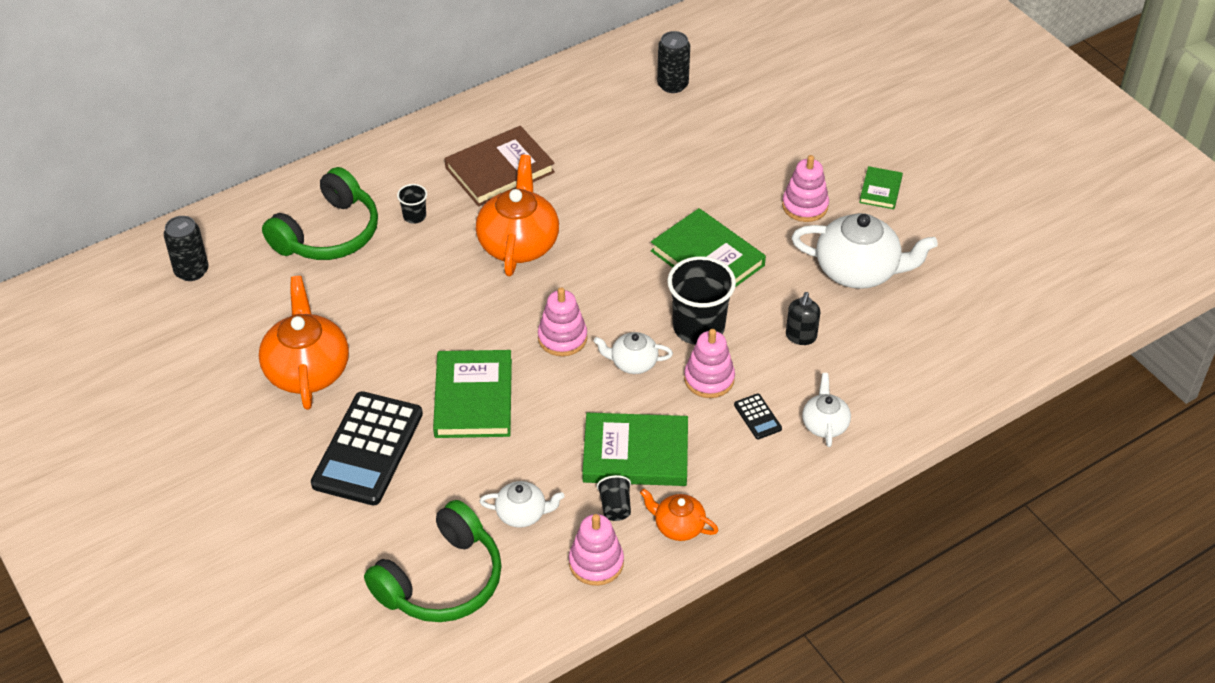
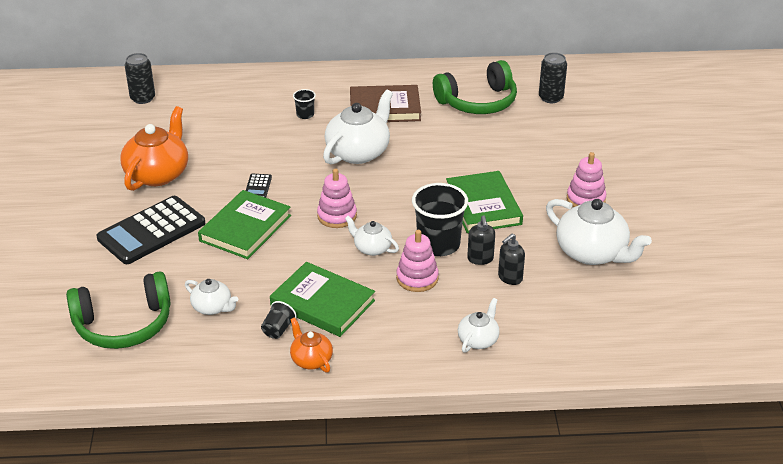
camera: 30 degrees right, 10 degrees down
green headphones [262,167,378,260] -> green headphones moved to [433,60,517,114]
orange teapot [476,155,559,276] -> white teapot [323,90,393,164]
pink stacking toy [569,514,624,586] -> none
black calculator [734,393,782,439] -> black calculator moved to [246,174,272,198]
green book [859,166,903,209] -> none
none -> black soap dispenser [467,215,495,265]

